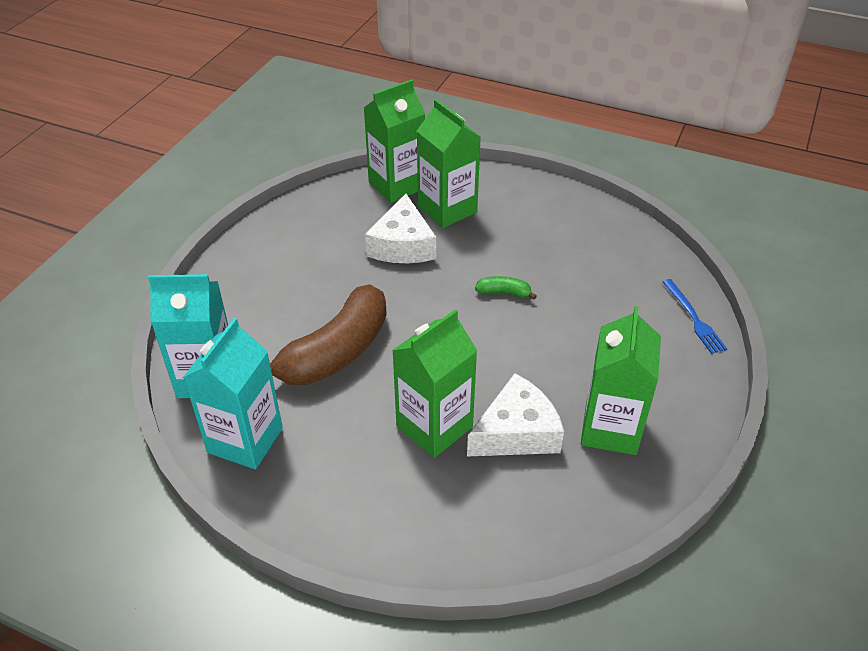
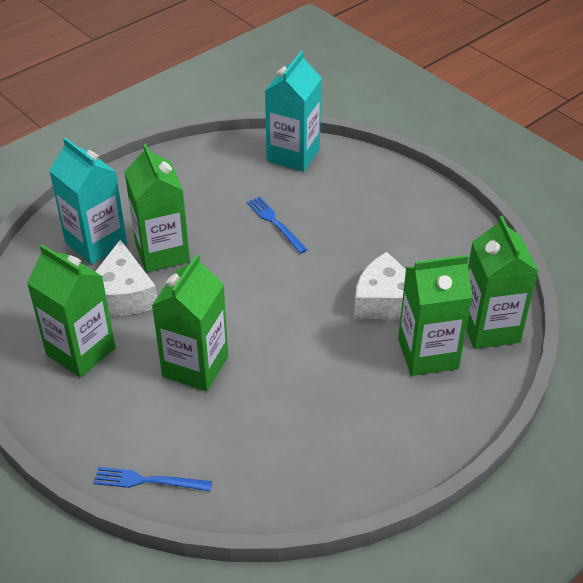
camera: 115 degrees right, 0 degrees up
turquoise carton [183,318,283,469] -> turquoise carton moved to [49,137,127,265]
brown banana [270,284,387,385] -> blue fork [247,196,308,254]
green banana [475,276,537,299] -> none
none -> green carton [152,254,228,391]

